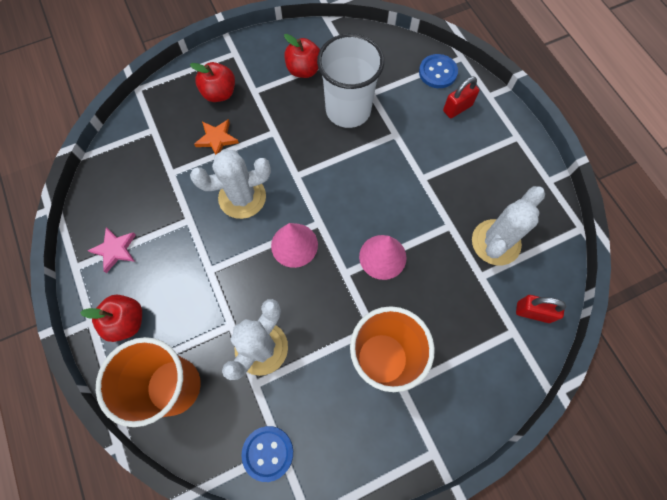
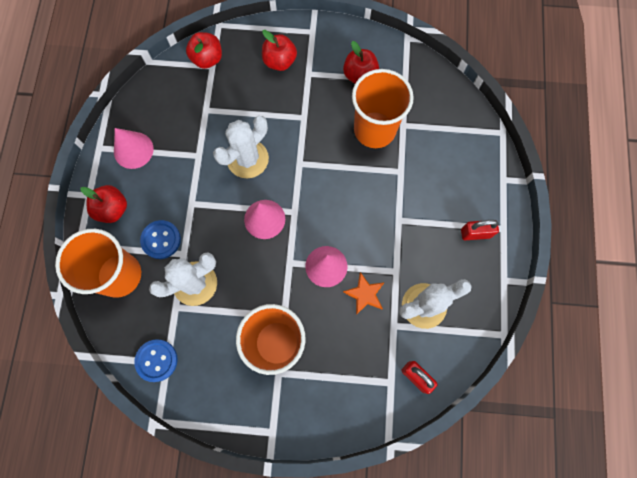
camera: 30 degrees right, 5 degrees up
pink star [87,227,136,273] -> pink cone [114,128,153,169]
white cactus [190,149,271,219] -> white cactus turned 60 degrees counterclockwise [213,116,269,178]
orange star [194,119,239,155] -> orange star moved to [343,272,385,315]
white cup [317,34,384,128] -> orange cup [352,69,414,148]
blue button [419,54,458,88] -> blue button moved to [140,220,181,259]
red padlock [443,77,479,118] -> red padlock moved to [461,220,499,240]
none -> red apple [186,32,222,69]

